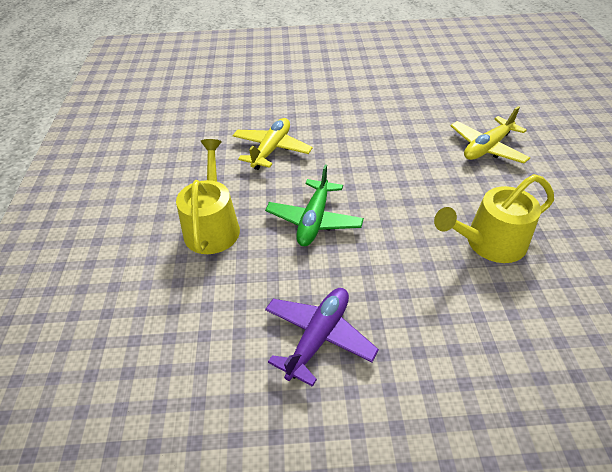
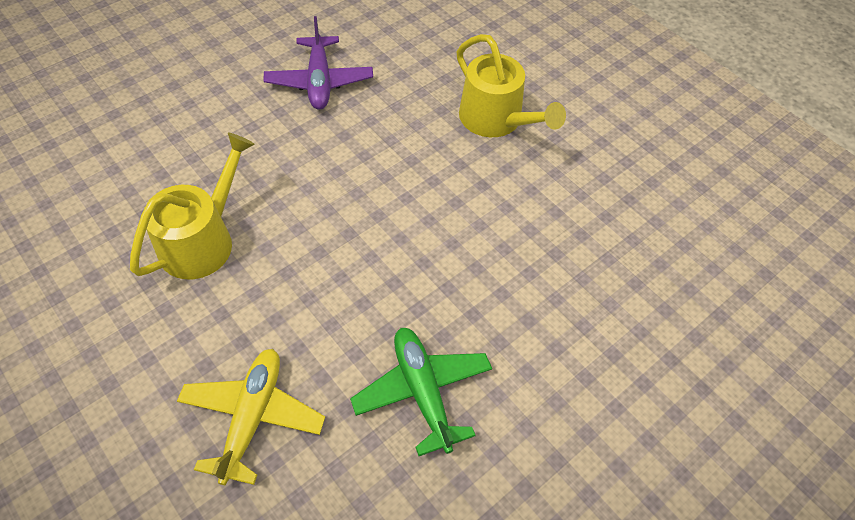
camera: 140 degrees right, 10 degrees up
yellow plane [233,118,313,170] -> none
green plane [265,165,364,246] -> green plane moved to [350,328,492,456]

